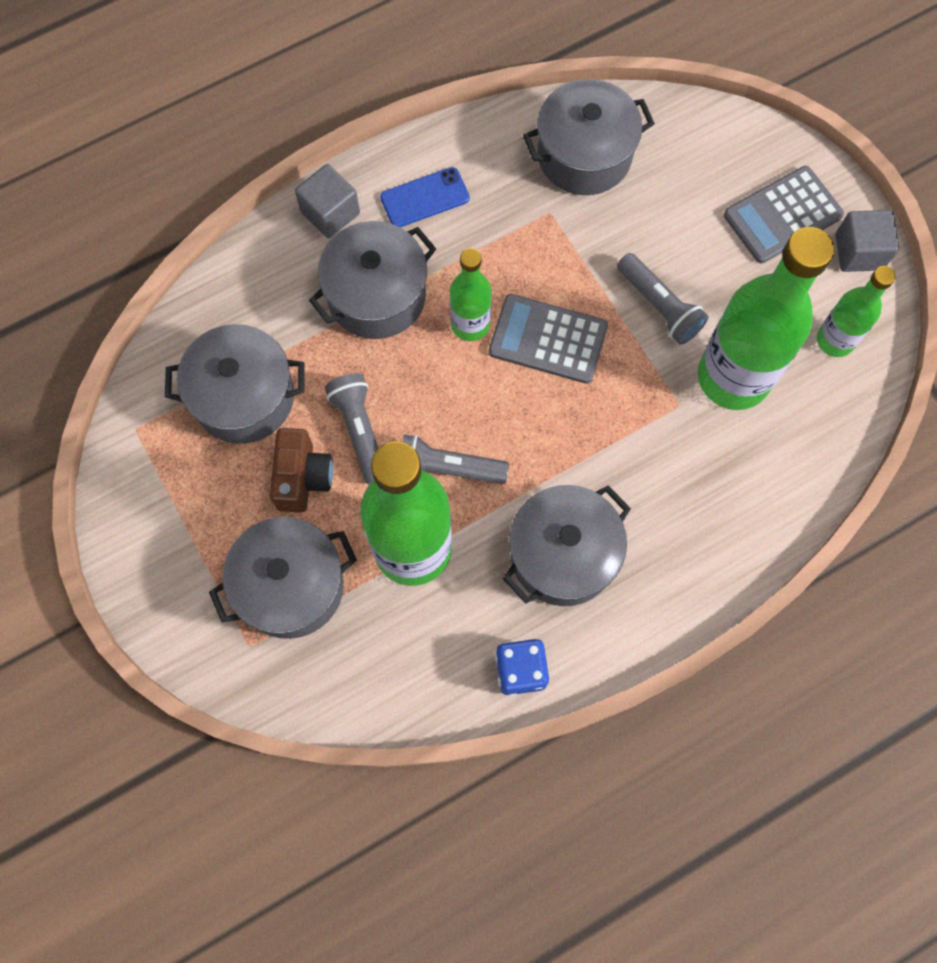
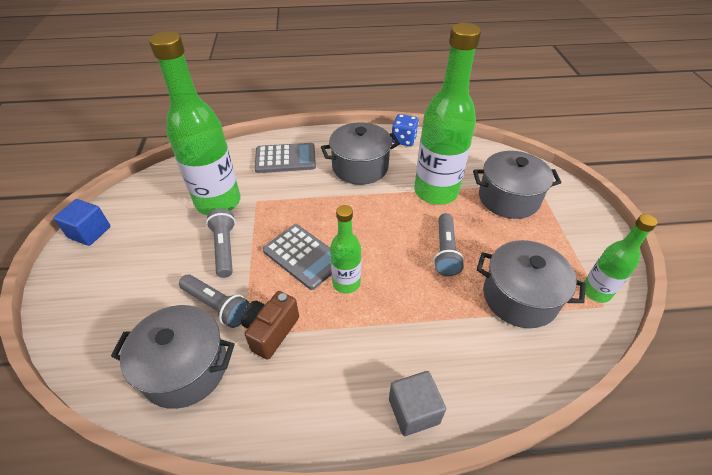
camera: 155 degrees left, 25 degrees down
brown camera [270,428,333,512] -> brown camera moved to [241,291,299,360]
grey pot [309,221,436,339] -> none
blue phone [380,167,470,227] -> none
grey flashlight [402,434,509,484] -> grey flashlight moved to [179,274,250,328]
grey calculator [724,166,844,263] -> grey calculator moved to [254,143,316,173]
green bottle [817,266,896,357] -> green bottle moved to [584,214,657,303]
grey cube [835,210,899,272] -> blue cube [53,199,111,246]

